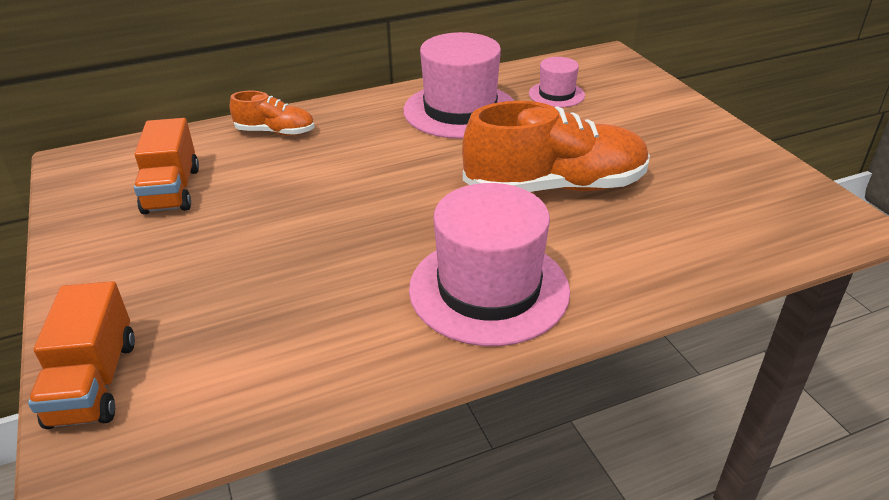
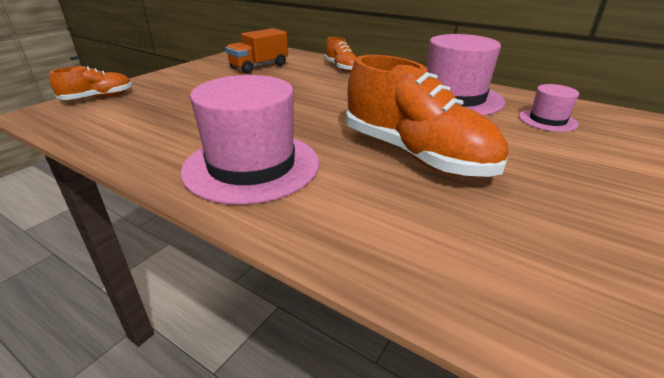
camera: 55 degrees right, 5 degrees down
orange truck [28,281,135,429] -> orange shoe [50,66,132,100]

